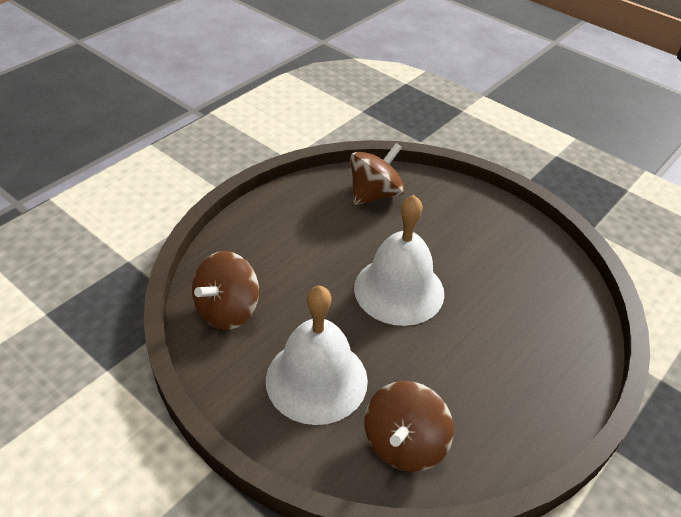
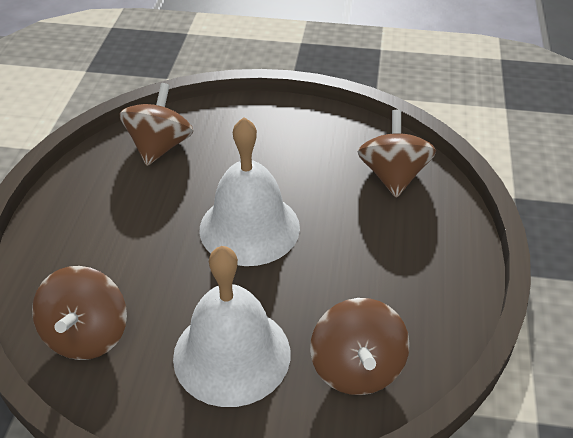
camera: 30 degrees left, 0 degrees up
none -> brown spinning top [357,110,436,198]

